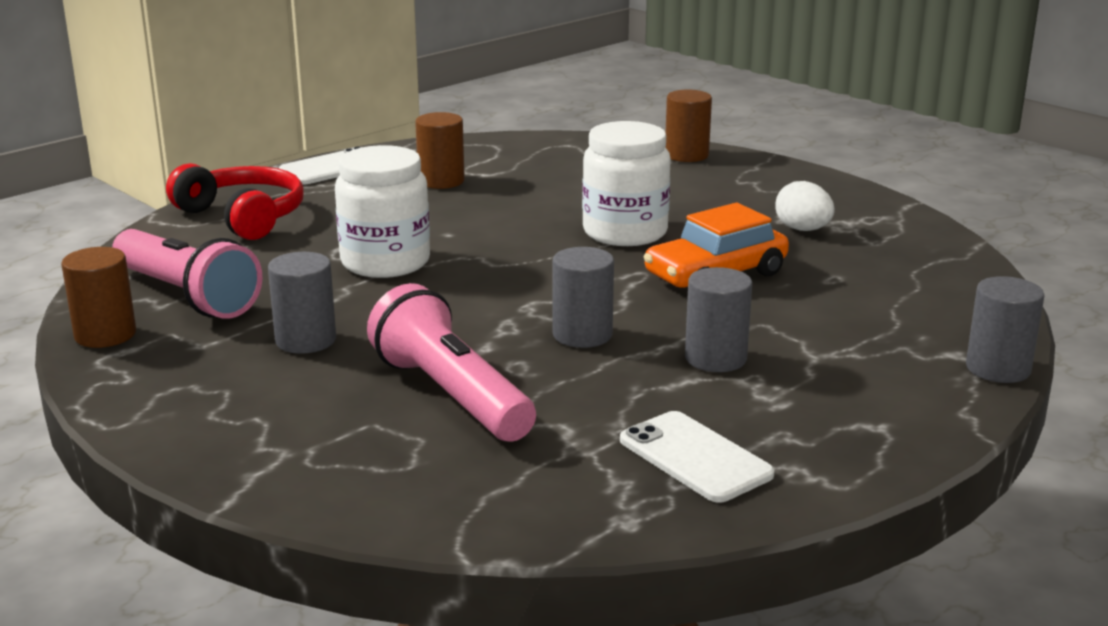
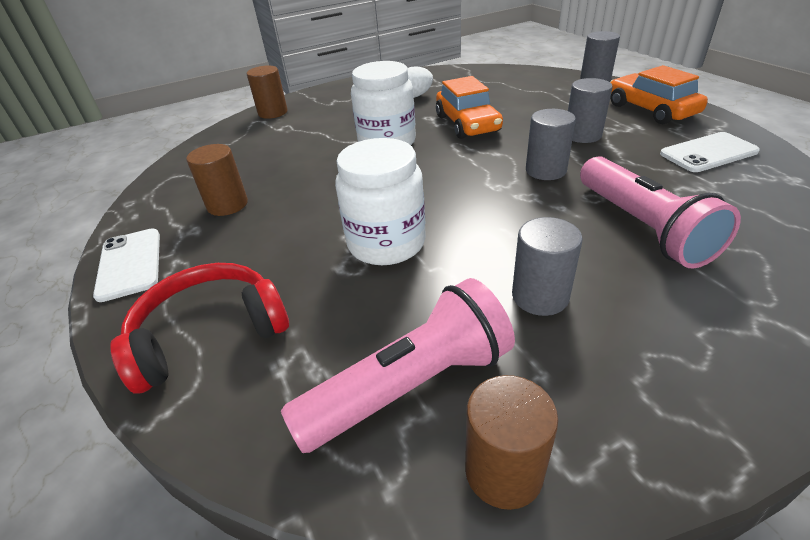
camera: 70 degrees left, 15 degrees up
pink flashlight [367,283,536,442] -> pink flashlight turned 90 degrees counterclockwise [580,156,741,268]
none -> orange car [610,65,708,124]

